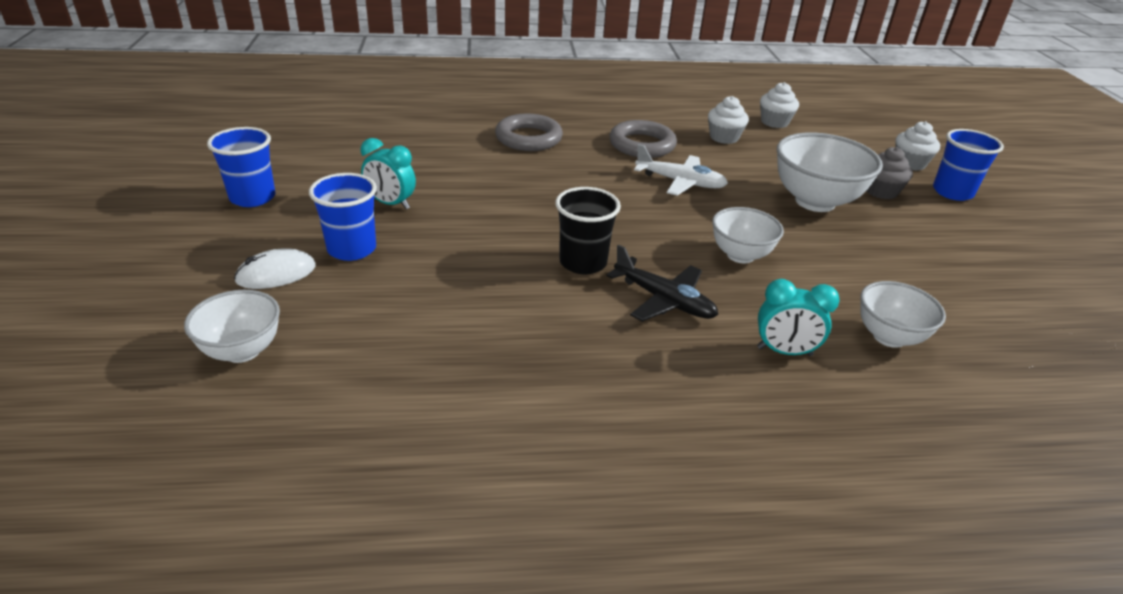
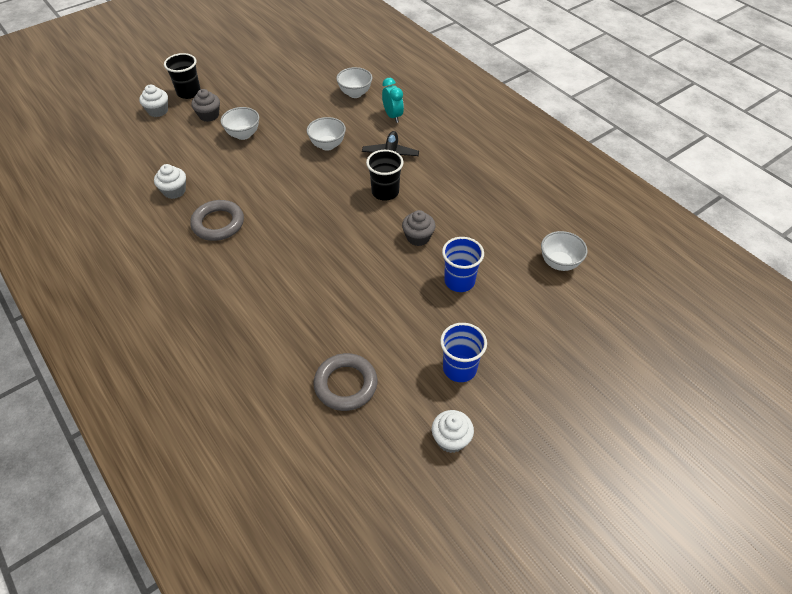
camera: 120 degrees left, 15 degrees up
white mouse [234,249,316,289] -> none
turquoise clock [361,138,416,209] -> none
grey ring [495,113,563,151] -> grey ring moved to [313,353,377,411]
white plane [634,144,728,196] -> none
white cupcake [760,82,799,128] -> white cupcake moved to [432,410,474,453]
white bowl [777,133,883,212] -> white bowl [221,107,259,140], size x0.61
blue cup [933,129,1004,201] -> black cup [164,53,200,99]
none -> grey cupcake [402,210,435,246]

